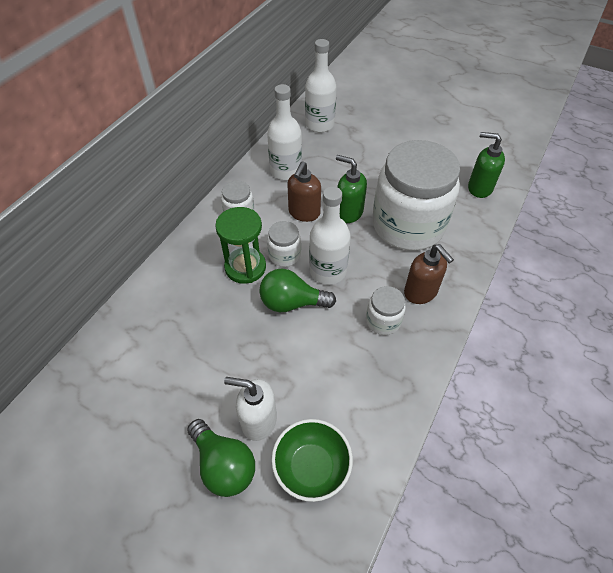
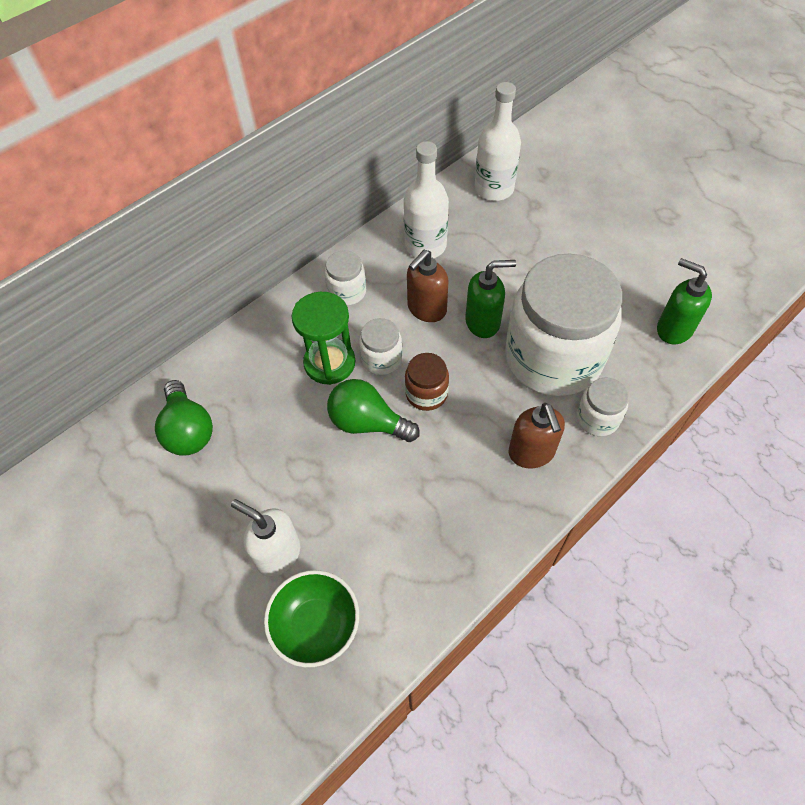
camera: 20 degrees right, 5 degrees up
green light bulb [187,419,255,497] -> green light bulb moved to [155,380,213,456]
white bottle [309,187,351,285] -> brown jar [405,353,449,411]
green soap dispenser [336,155,367,223] -> green soap dispenser turned 120 degrees clockwise [465,260,516,338]
white jar [366,286,406,335] -> white jar moved to [576,377,629,436]

